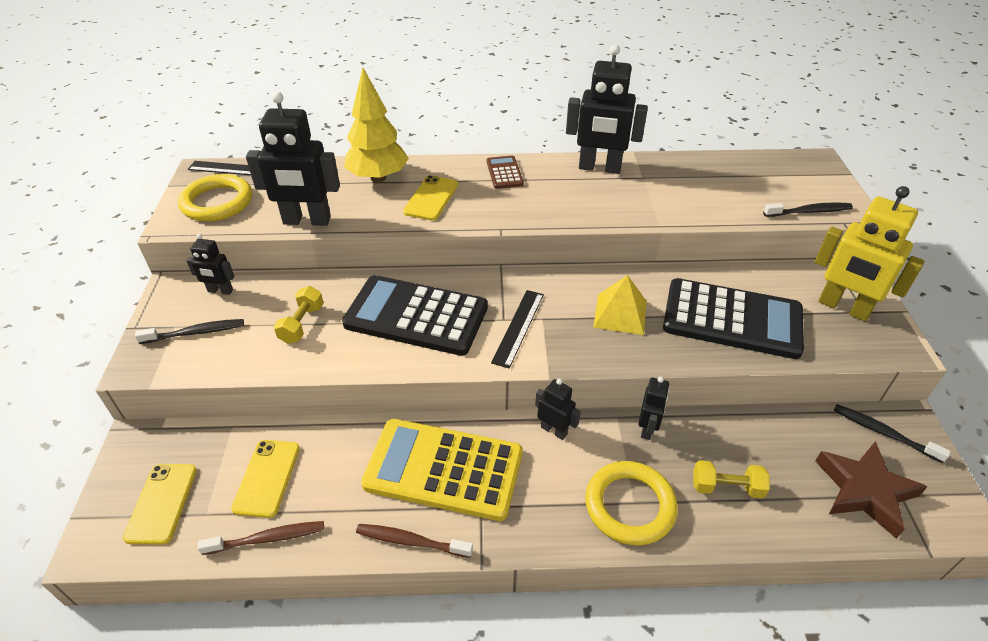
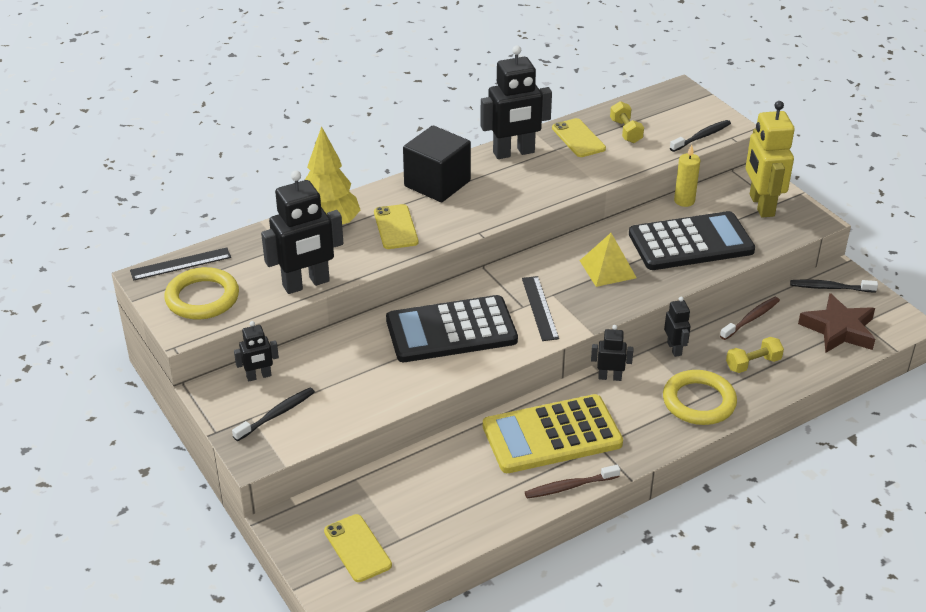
camera: 30 degrees left, 5 degrees down
brown toothbrush [198,521,324,555] -> brown toothbrush moved to [720,297,780,340]
yellow phone [231,440,300,518] -> yellow phone moved to [552,118,606,157]
yellow dumbbell [274,286,324,344] -> yellow dumbbell moved to [610,101,644,143]
brown calculator [487,156,524,189] -> black cube [403,126,471,202]
yellow robot [815,186,925,321] -> yellow robot turned 75 degrees clockwise [746,101,795,218]
none -> yellow candle [674,144,700,207]

